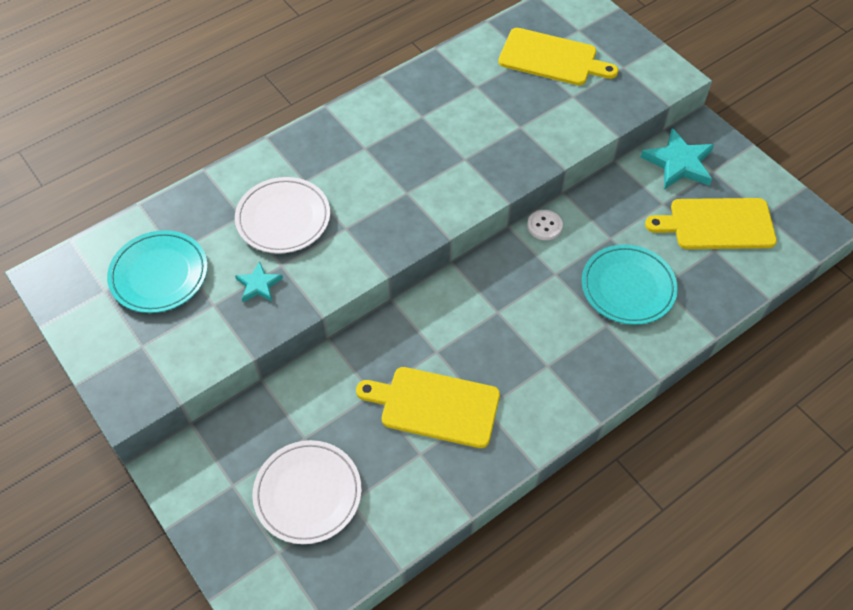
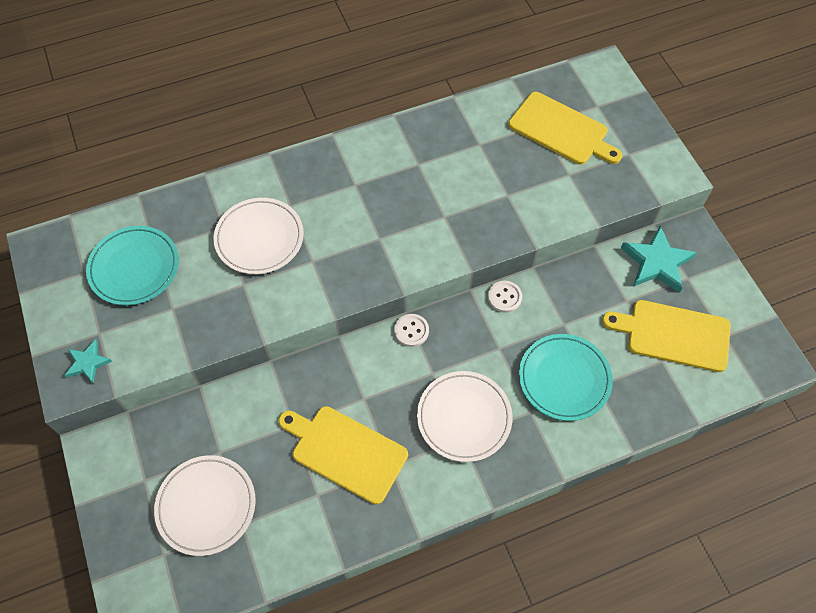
camera: 15 degrees right, 5 degrees up
turquoise star [235,261,283,302] -> turquoise star moved to [65,340,112,384]
none -> white button [394,314,429,347]
none -> white plate [417,371,513,462]

